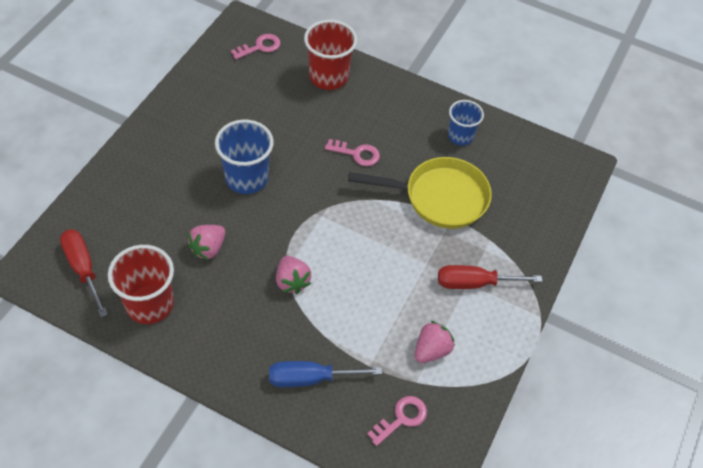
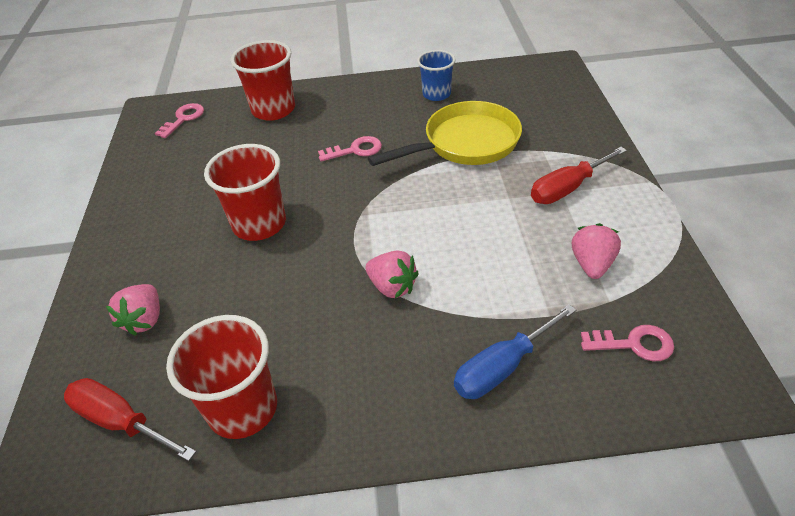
camera: 25 degrees left, 10 degrees down
pink strawberry [187,225,225,260] -> pink strawberry moved to [106,284,160,336]
blue cup [215,120,274,194] -> red cup [204,144,286,241]
pink key [367,396,427,446] -> pink key turned 75 degrees clockwise [581,325,674,362]

